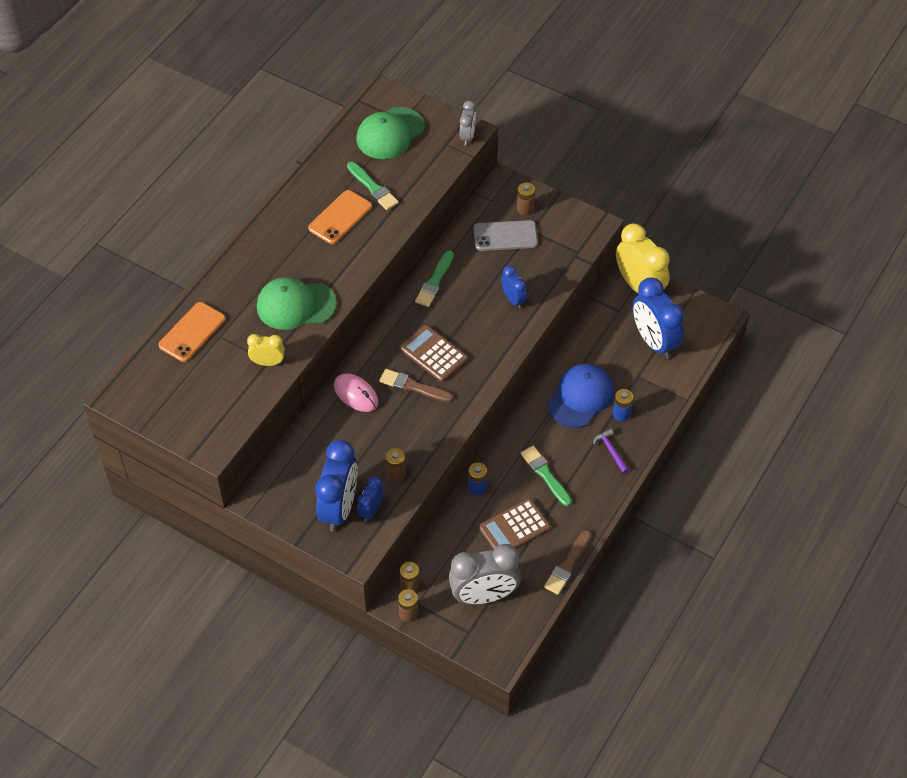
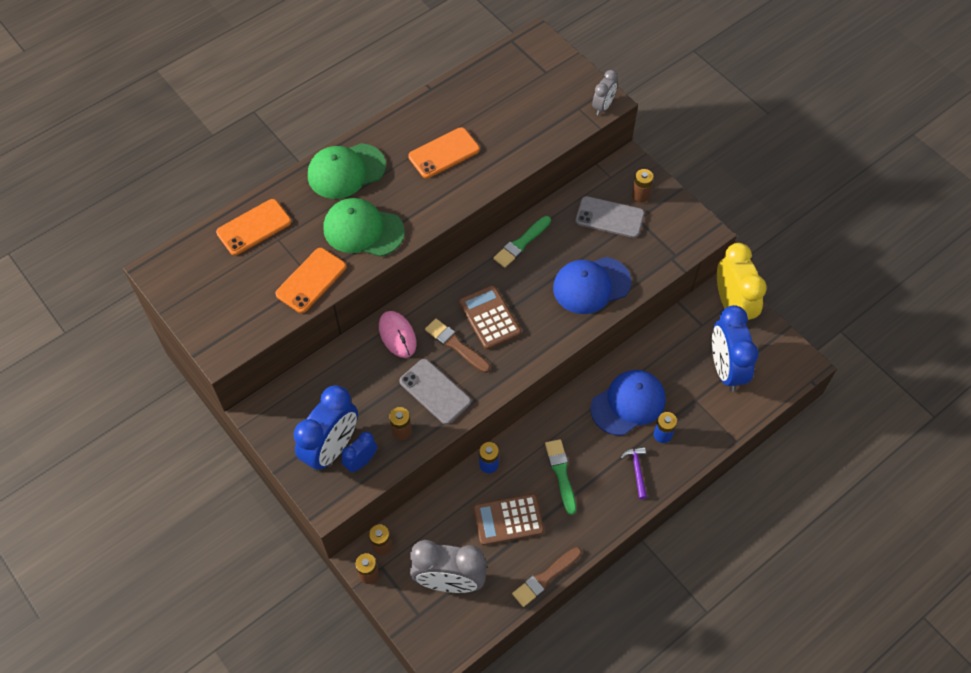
camera: 20 degrees right, 5 degrees up
yellow clock [247,334,285,366] -> orange phone [275,248,346,313]
green brush [347,162,399,210] -> none
green cap [356,107,425,159] -> green cap moved to [308,143,386,199]
blue clock [501,266,527,309] -> blue cap [553,257,631,314]
none -> grey phone [399,359,471,425]

